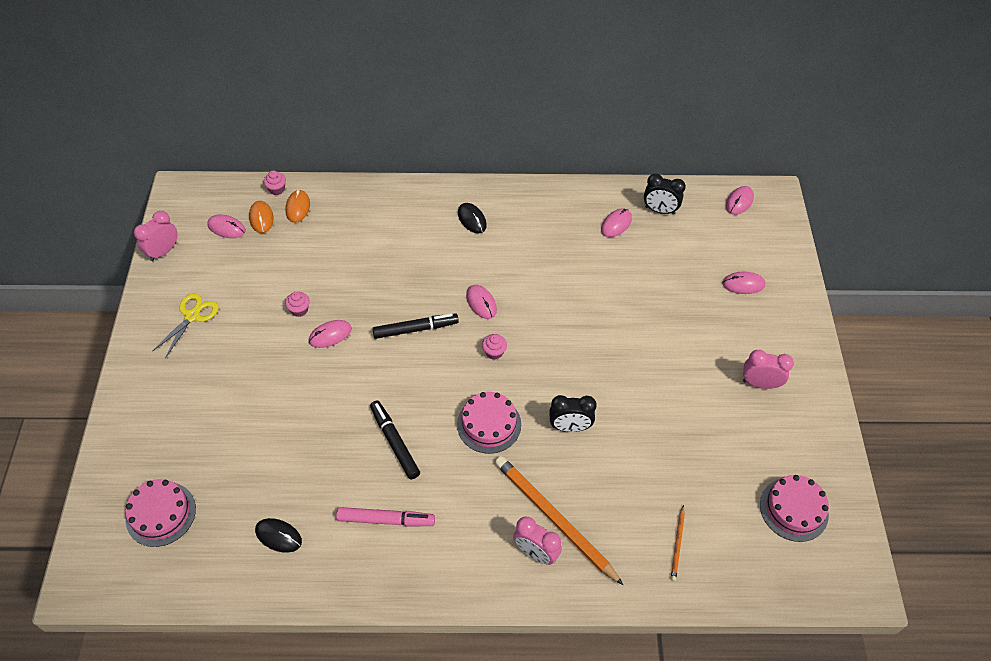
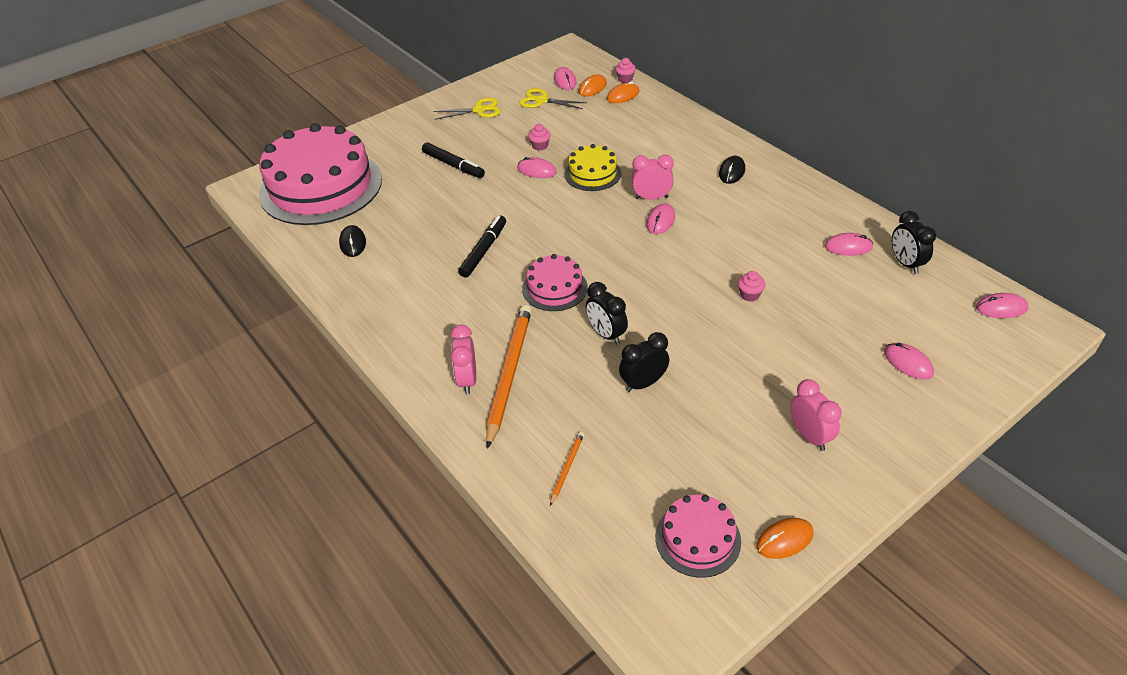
camera: 55 degrees right, 10 degrees down
pink cake [125,479,196,547] -> pink cake [259,123,382,225], size x2.14
pink clock [134,211,178,261] -> pink clock moved to [632,154,674,200]
pink marker [336,507,435,527] -> none
black marker [372,313,459,339] -> black marker moved to [422,142,485,178]
pink cupcake [482,334,507,360] -> pink cupcake moved to [738,271,766,302]
orange pencil [671,505,685,581] -> orange pencil turned 135 degrees clockwise [550,432,584,506]
none -> yellow scissors [519,88,587,109]
none -> yellow cake [564,144,621,191]
none -> black clock [619,332,669,392]
none -> orange mouse [757,518,813,559]

